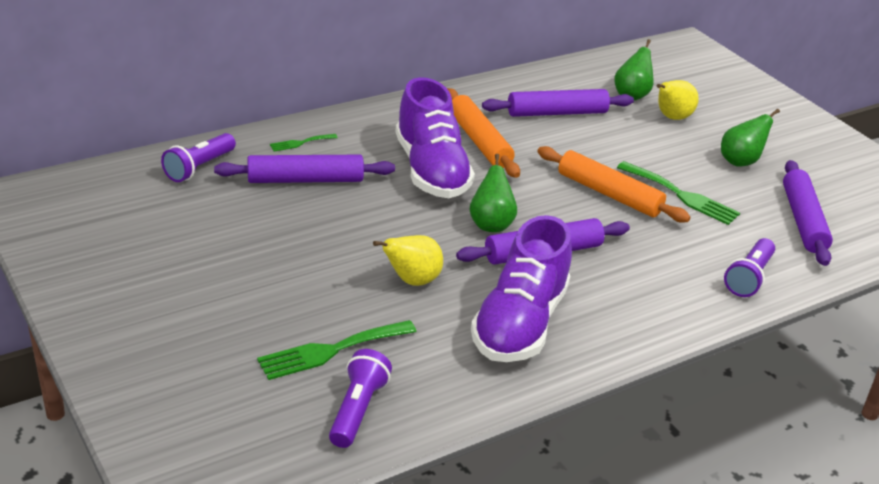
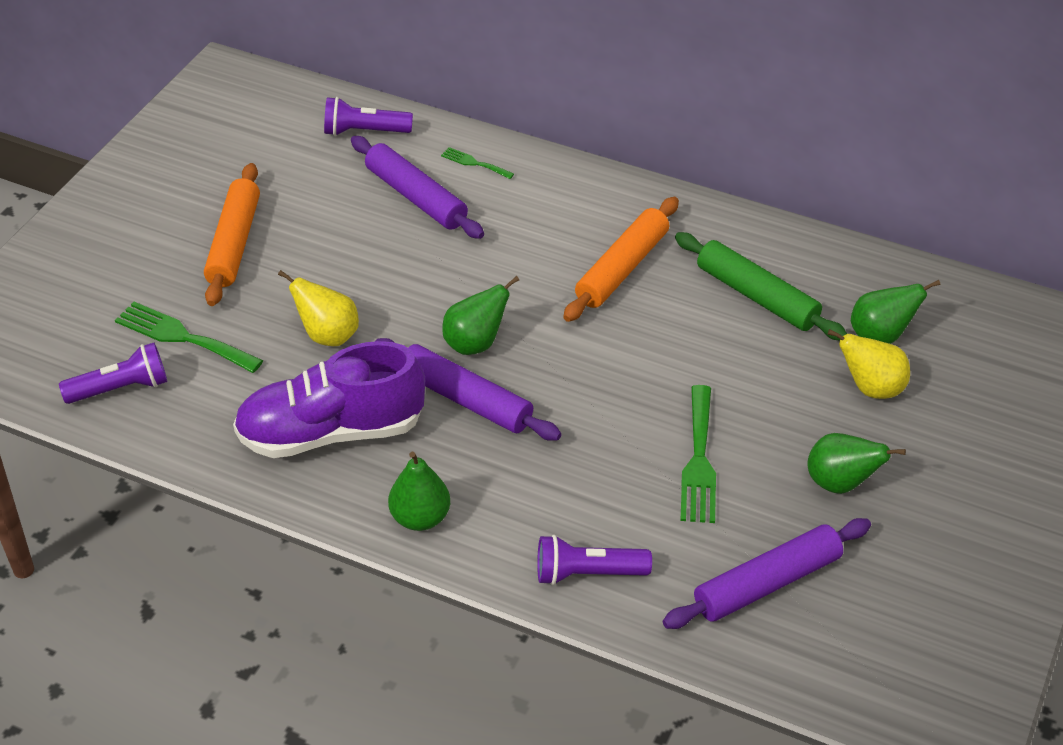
camera: 60 degrees right, 10 degrees up
purple shoe [395,77,475,198] -> none
purple rolling pin [482,89,634,117] -> green rolling pin [675,232,847,340]
orange rolling pin [537,146,691,223] -> orange rolling pin moved to [204,163,260,306]
none -> green pear [388,452,450,531]

